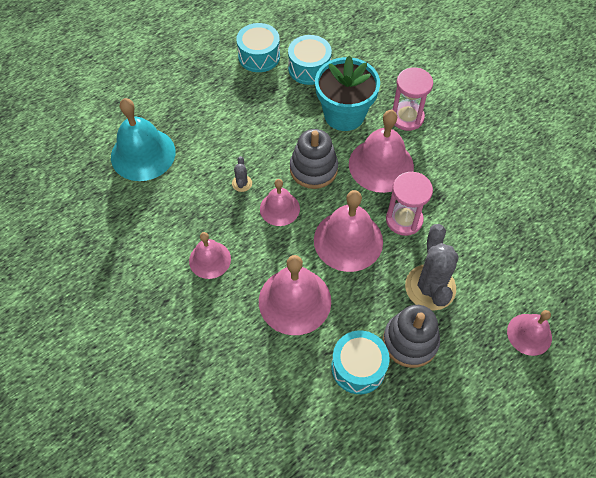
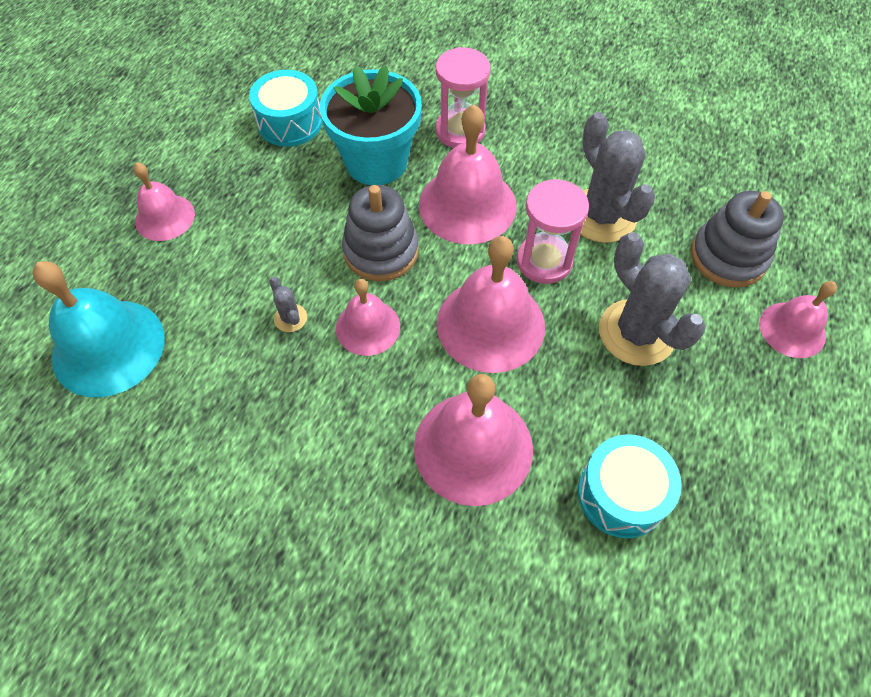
camera: 30 degrees left, 0 degrees up
pink bell [189,232,231,279] -> pink bell moved to [133,162,195,241]
turquoise drum [236,23,280,72] -> none
grey stacking toy [383,305,440,368] -> grey stacking toy moved to [691,191,784,287]
none -> grey cactus [580,112,656,243]

